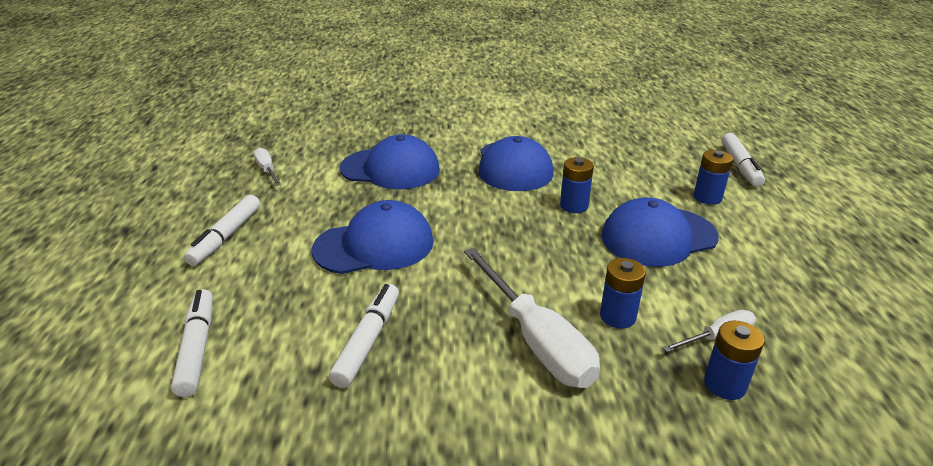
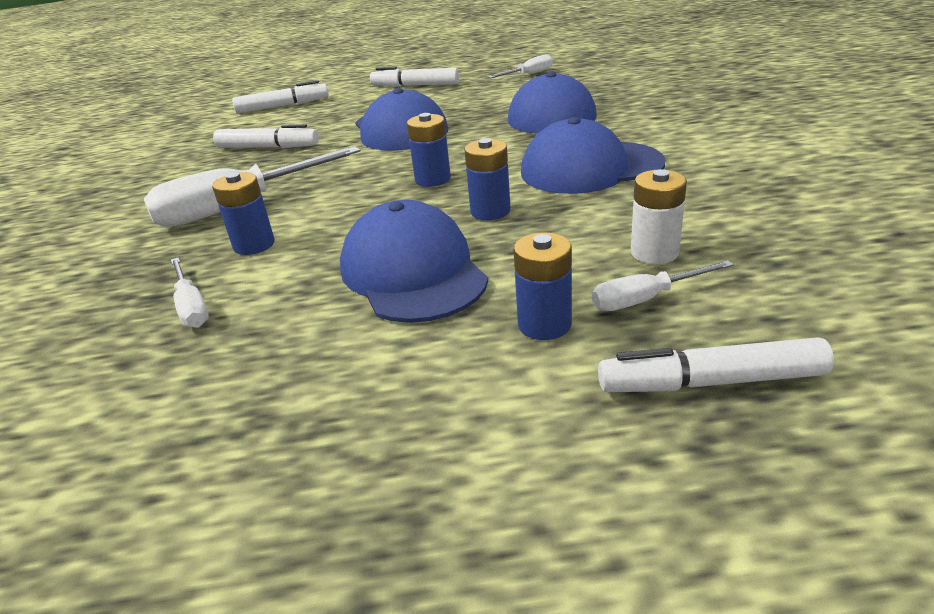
camera: 90 degrees right, 0 degrees up
blue battery [704,321,764,400] -> blue battery moved to [407,113,451,187]
none -> white screwdriver [592,260,734,311]
none -> white battery [631,169,687,264]

